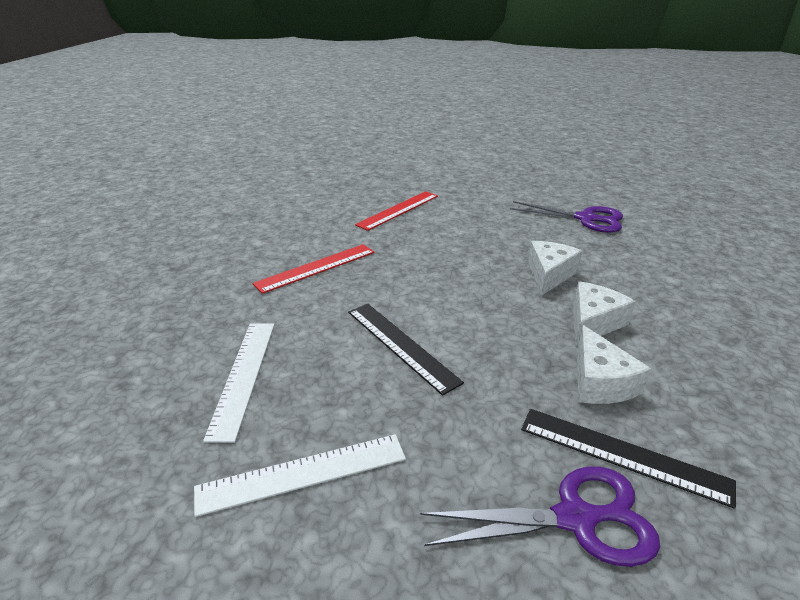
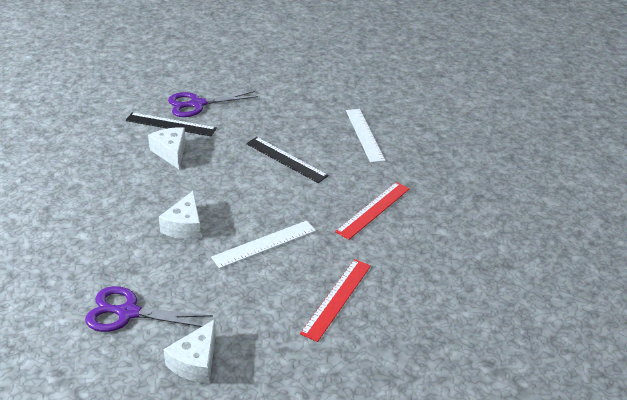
camera: 165 degrees right, 5 degrees up
white ruler [194,434,406,517] -> white ruler moved to [211,221,316,269]
white cheese [573,282,636,346] -> white cheese moved to [163,319,216,383]

